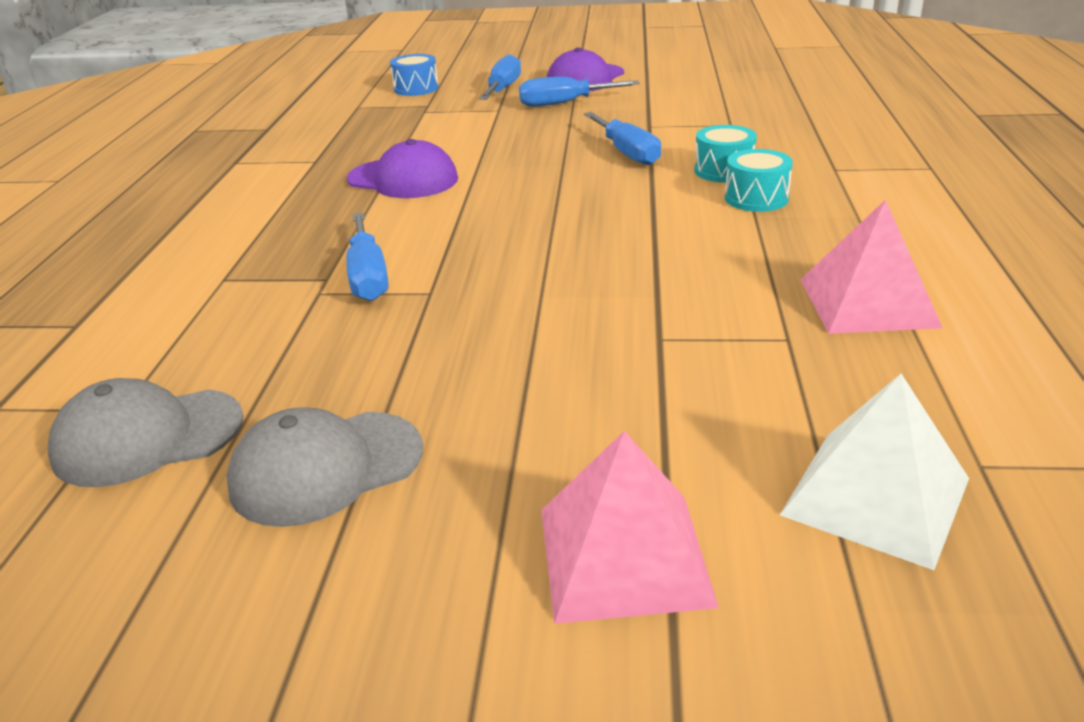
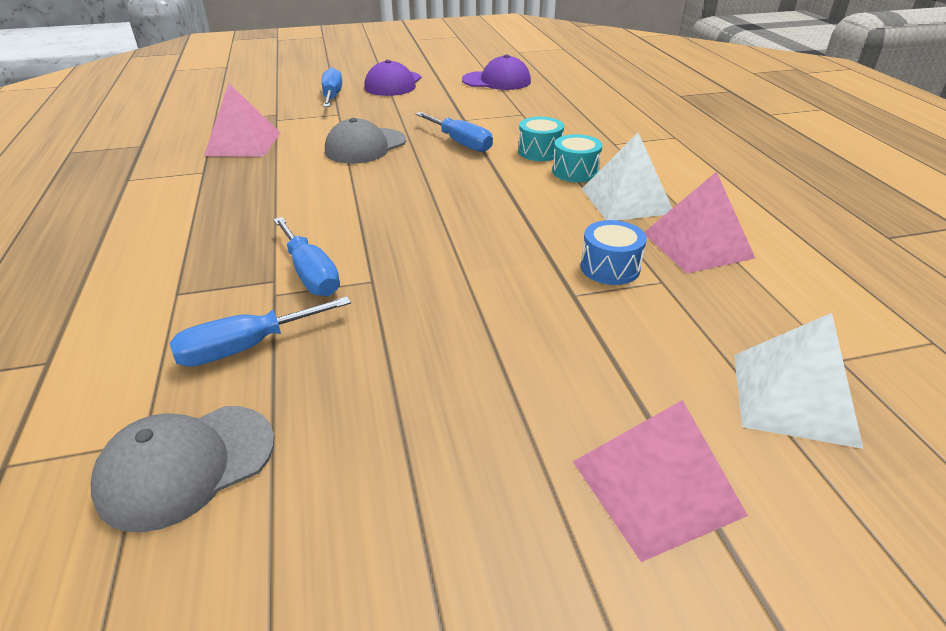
camera: 20 degrees left, 5 degrees up
grey cap [226,407,423,527] -> grey cap moved to [325,118,406,164]
purple cap [347,139,458,198] -> purple cap moved to [462,54,531,90]
blue drum [390,54,439,96] -> blue drum moved to [581,220,647,285]
blue screwdriver [519,77,639,107] -> blue screwdriver moved to [169,296,351,367]
none -> pink pyramid [204,84,280,157]
none -> white pyramid [582,133,672,221]

